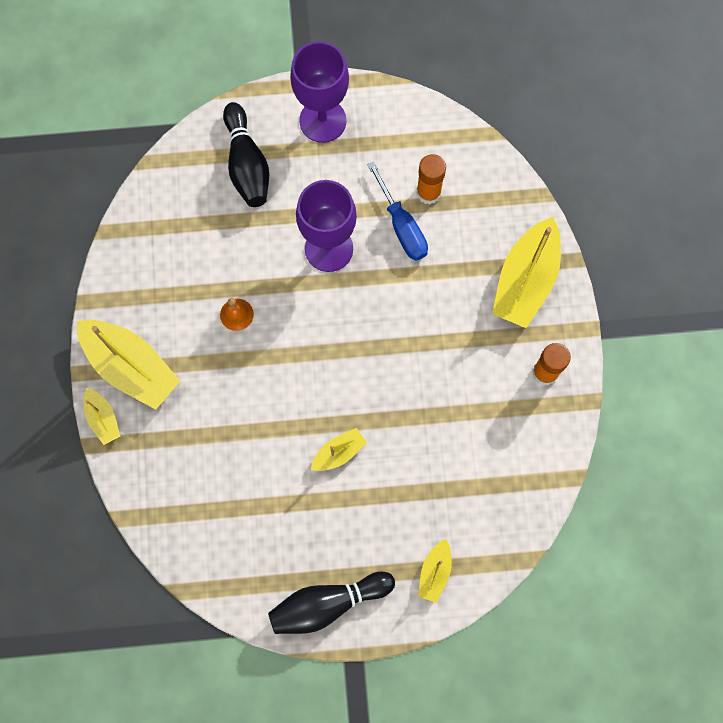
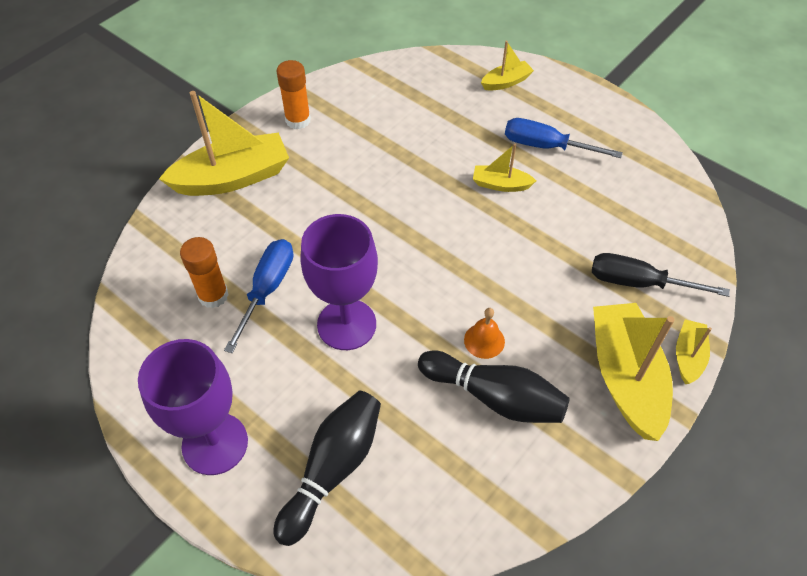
camera: 135 degrees left, 20 degrees down
black bowling pin [268,572,395,634] -> black bowling pin moved to [418,350,570,423]
none -> blue screwdriver [505,118,623,158]
none -> black screwdriver [592,253,730,297]

